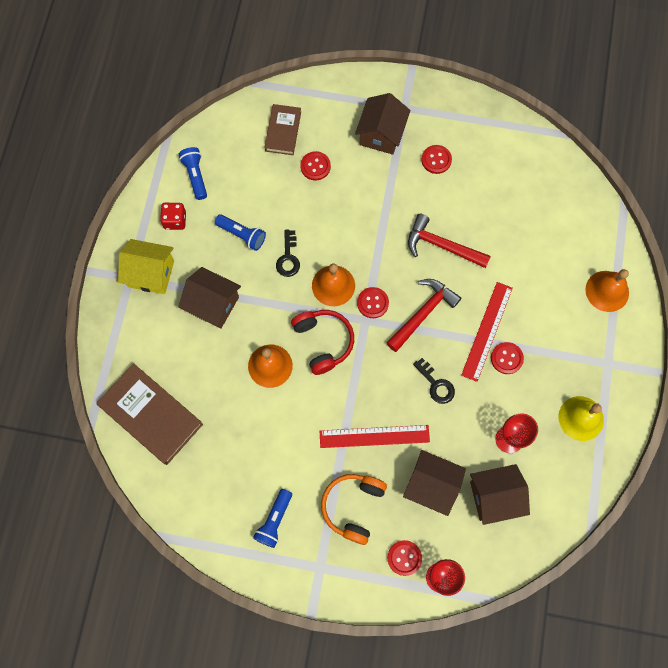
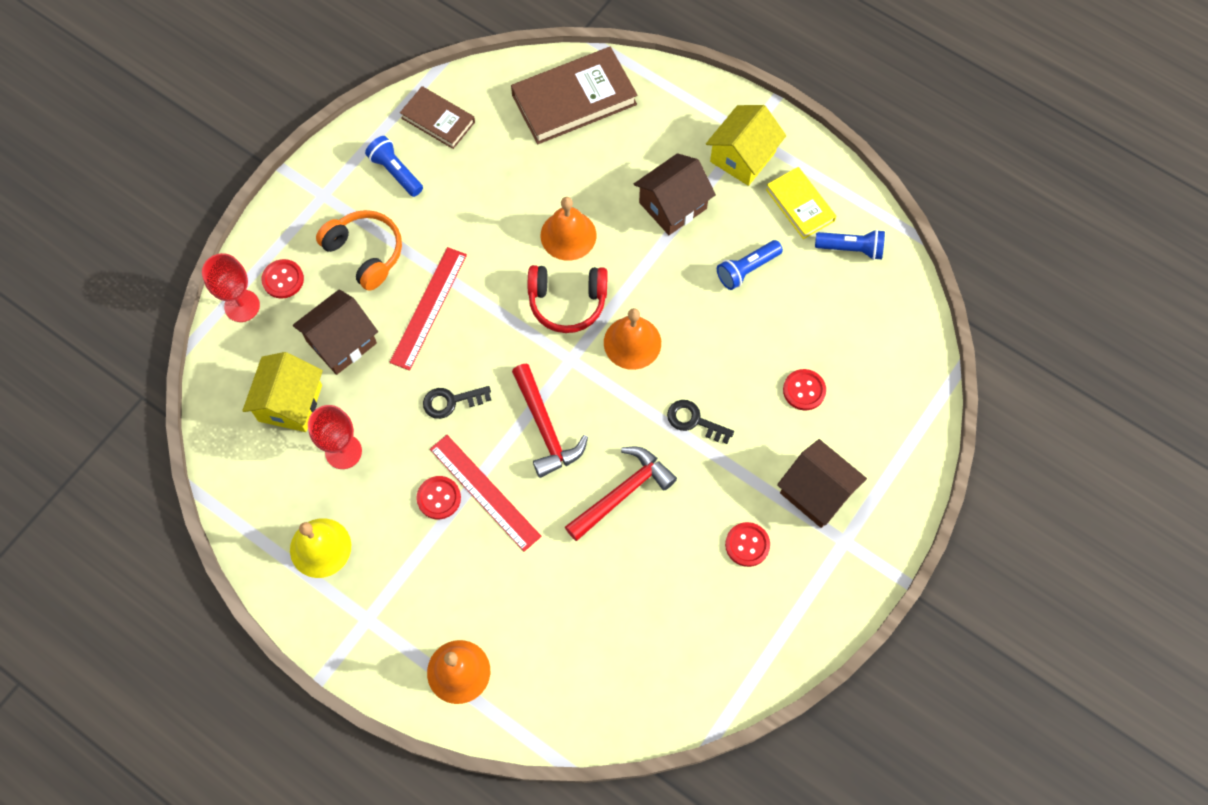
camera: 115 degrees right, 5 degrees down
red dice [160,203,186,230] -> yellow book [766,167,836,239]
brown book [264,104,301,155] -> brown book moved to [400,86,475,149]
black key [276,229,300,277] -> black key moved to [667,400,734,444]
red button [357,287,389,318] -> none
brown house [470,464,530,525] -> yellow house [242,352,323,432]

